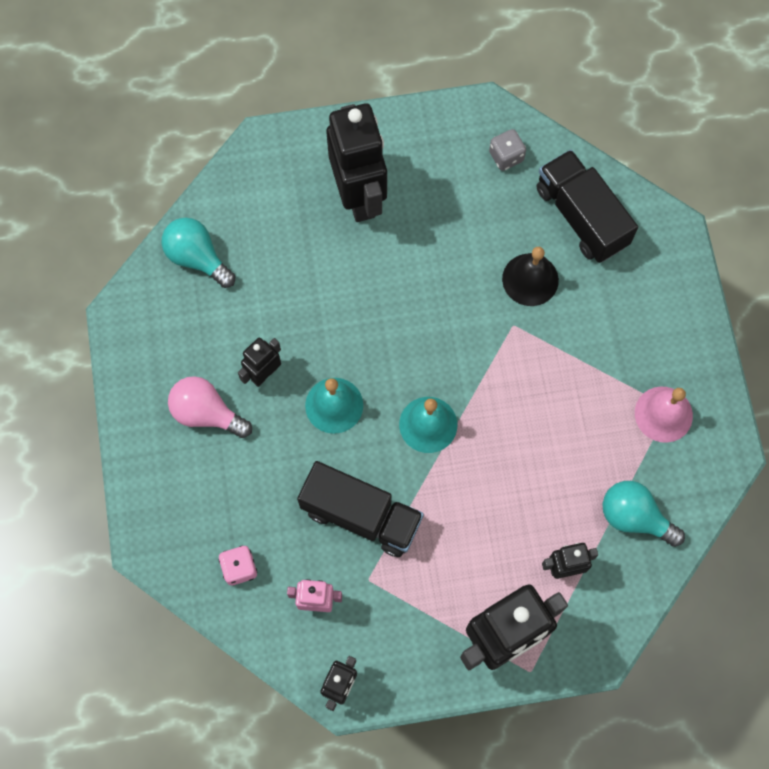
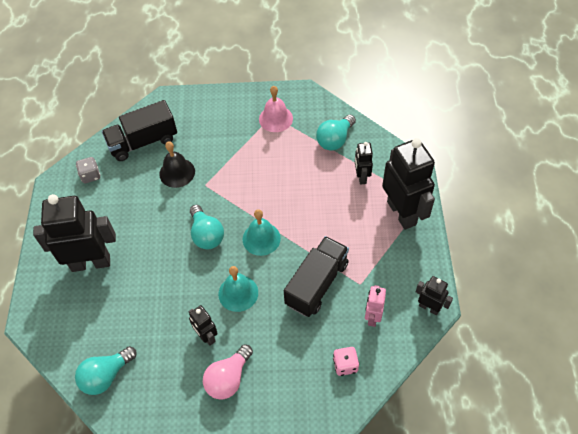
camera: 80 degrees left, 15 degrees down
none -> turquoise light bulb [190,205,224,249]

